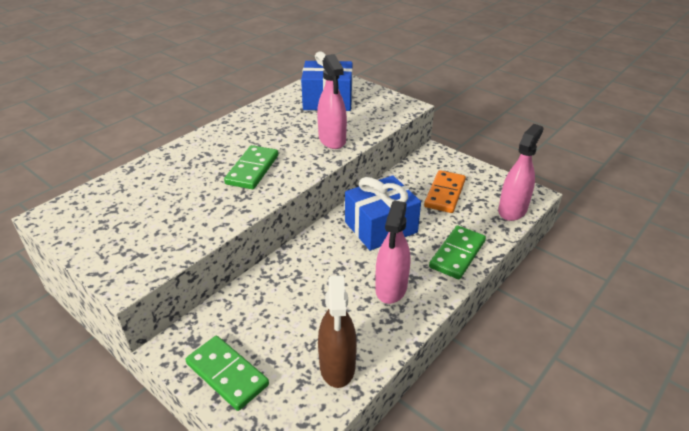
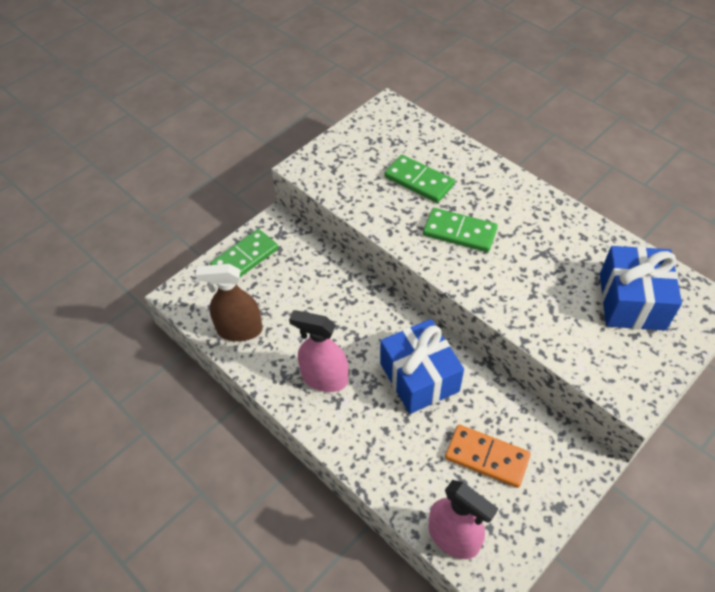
camera: 95 degrees right, 15 degrees up
pink spray bottle [317,54,347,149] -> none
green domino [429,226,486,279] -> green domino moved to [384,155,455,203]

